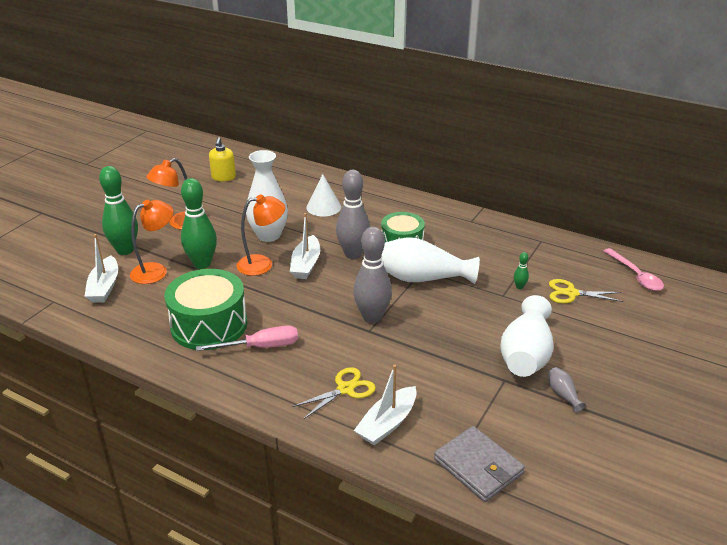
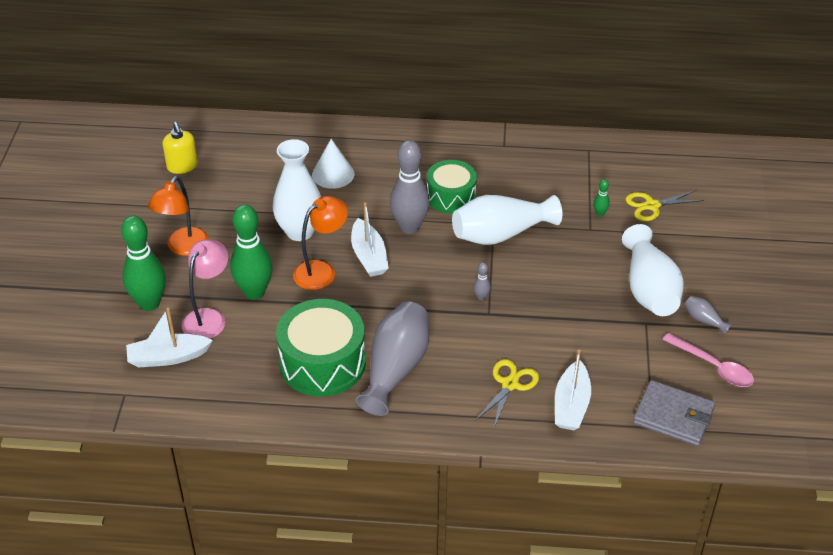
camera: 25 degrees left, 10 degrees up
white boat [84,234,118,303] -> white boat turned 105 degrees clockwise [126,308,213,368]
orange lamp [130,200,173,284] -> pink lamp [182,239,228,339]
pink screwdriver [196,325,298,351] -> grey vase [356,302,429,416]
grey bowling pin [353,227,392,323] -> grey bowling pin [473,262,491,300], size x0.41
pink spoon [604,248,664,291] -> pink spoon moved to [663,333,754,387]

